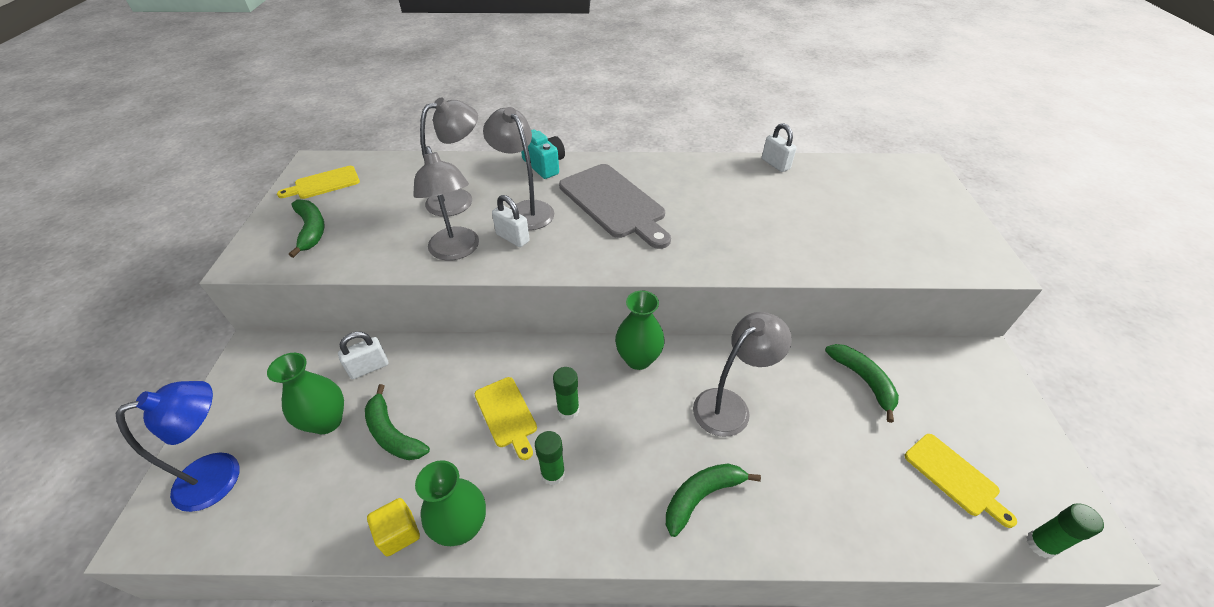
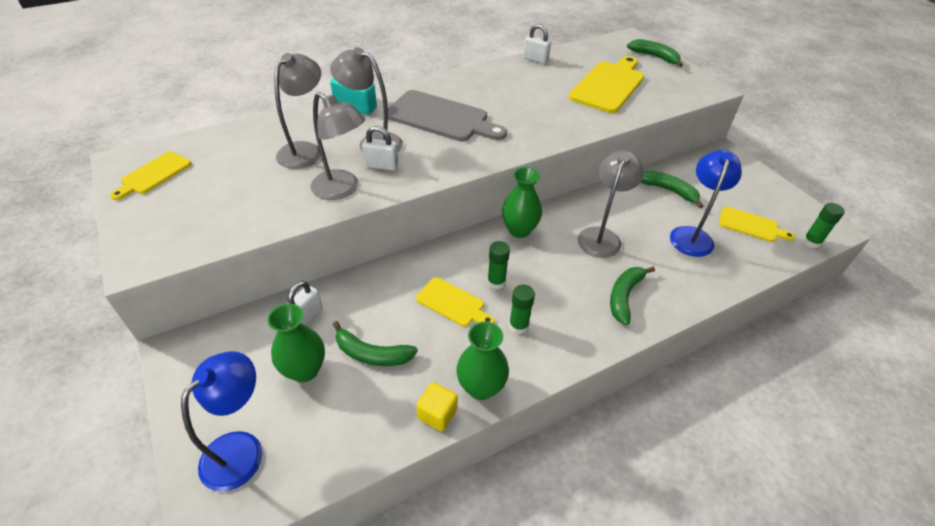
camera: 30 degrees left, 0 degrees up
green banana [289,199,324,258] -> green banana moved to [627,39,683,67]
none -> yellow cutting board [569,56,644,113]
none -> blue lamp [670,150,742,257]

